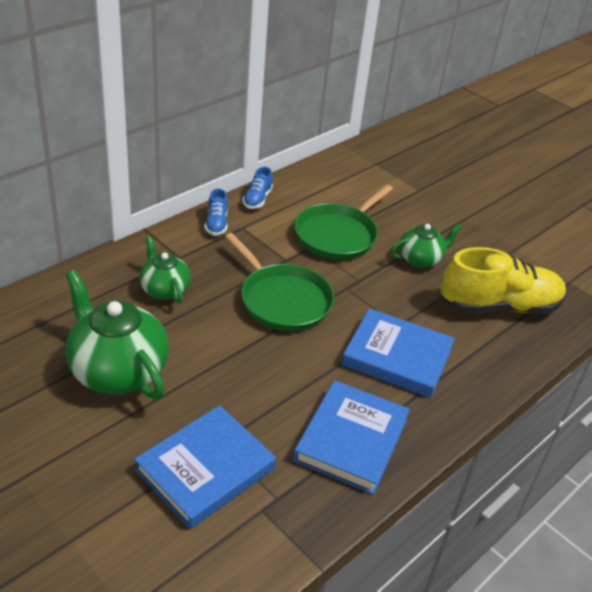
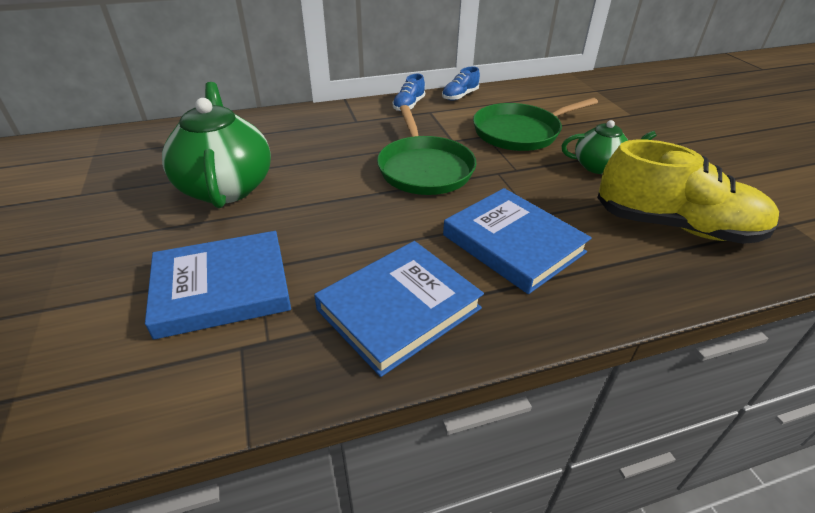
camera: 30 degrees right, 0 degrees up
green teapot [139,236,191,303] -> none

